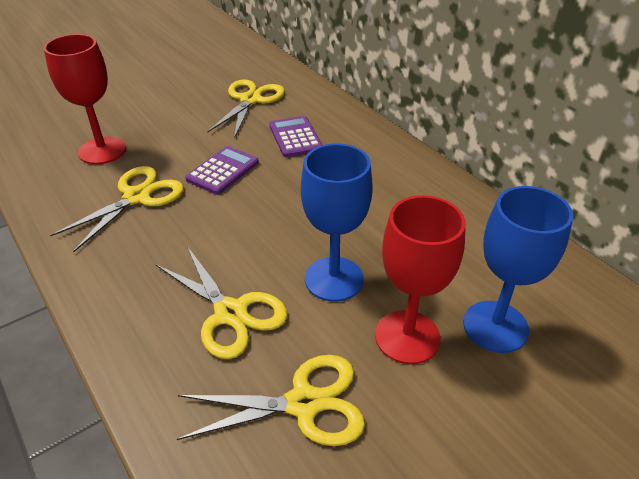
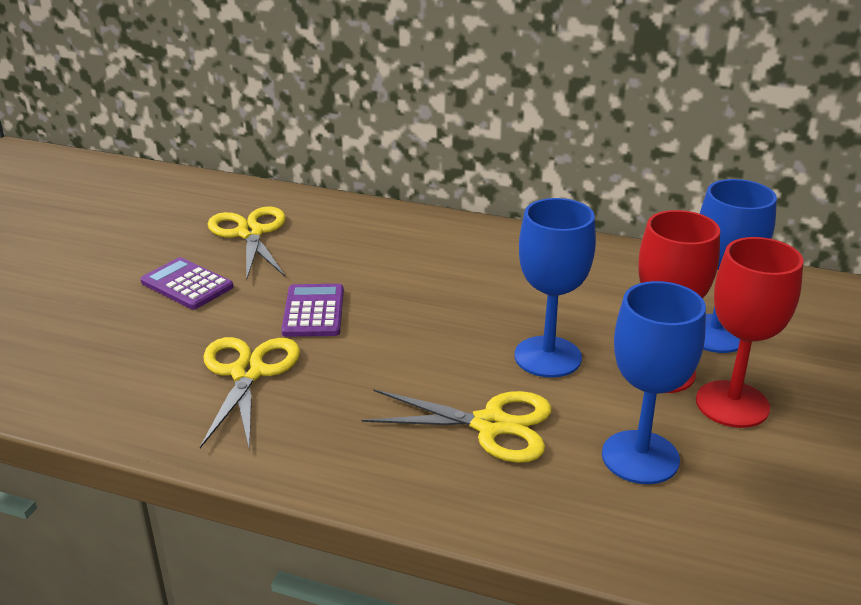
camera: 35 degrees left, 10 degrees down
red goblet [44,34,126,164] -> red goblet moved to [696,237,804,428]
yellow scissors [177,355,365,446] -> blue goblet [602,281,706,484]
purple calculator [269,116,322,157] -> purple calculator moved to [141,257,233,309]

